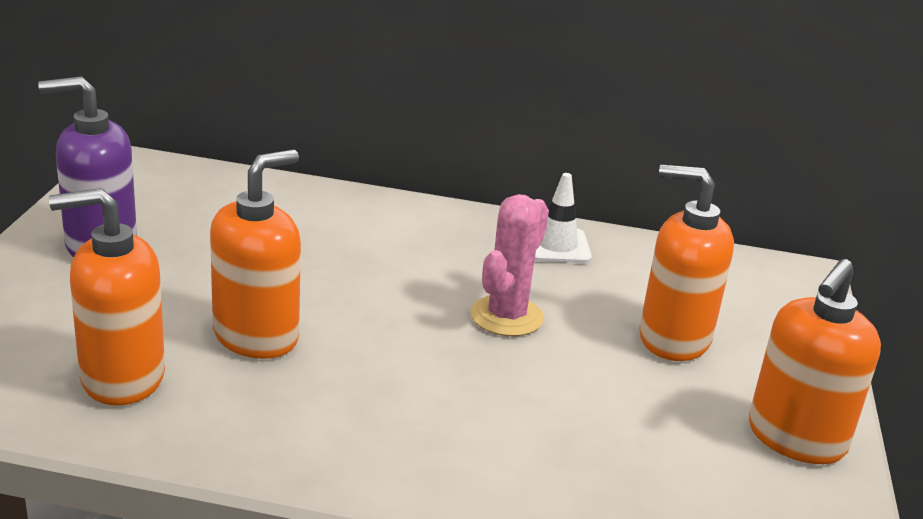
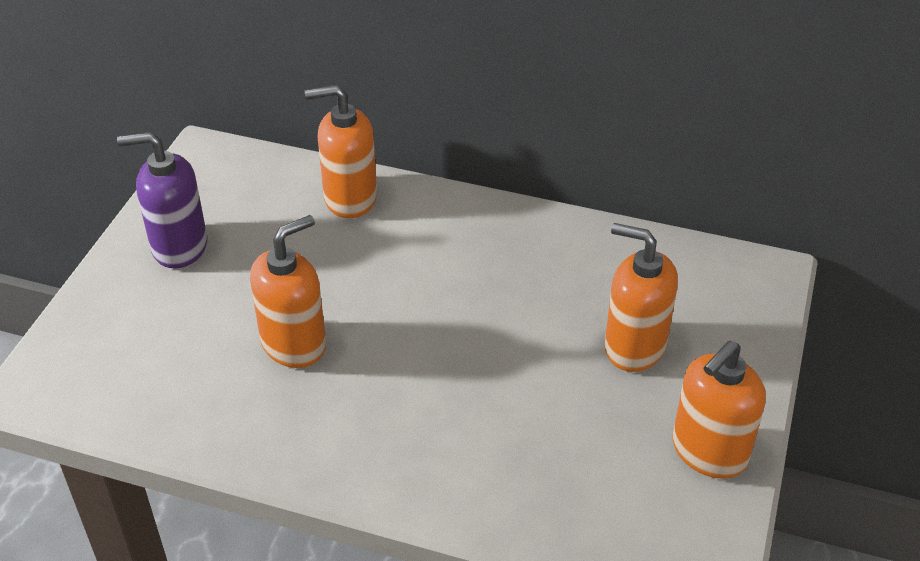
camera: 10 degrees right, 15 degrees up
orange soap dispenser [49,188,165,406] -> orange soap dispenser moved to [305,85,377,218]
pink cactus [470,194,549,336] -> none
white traffic cone [535,173,592,263] -> none

